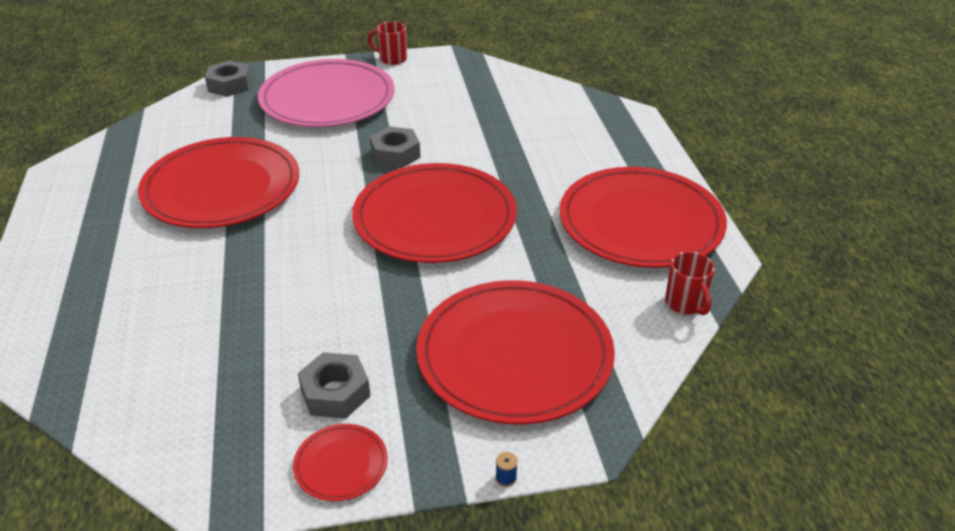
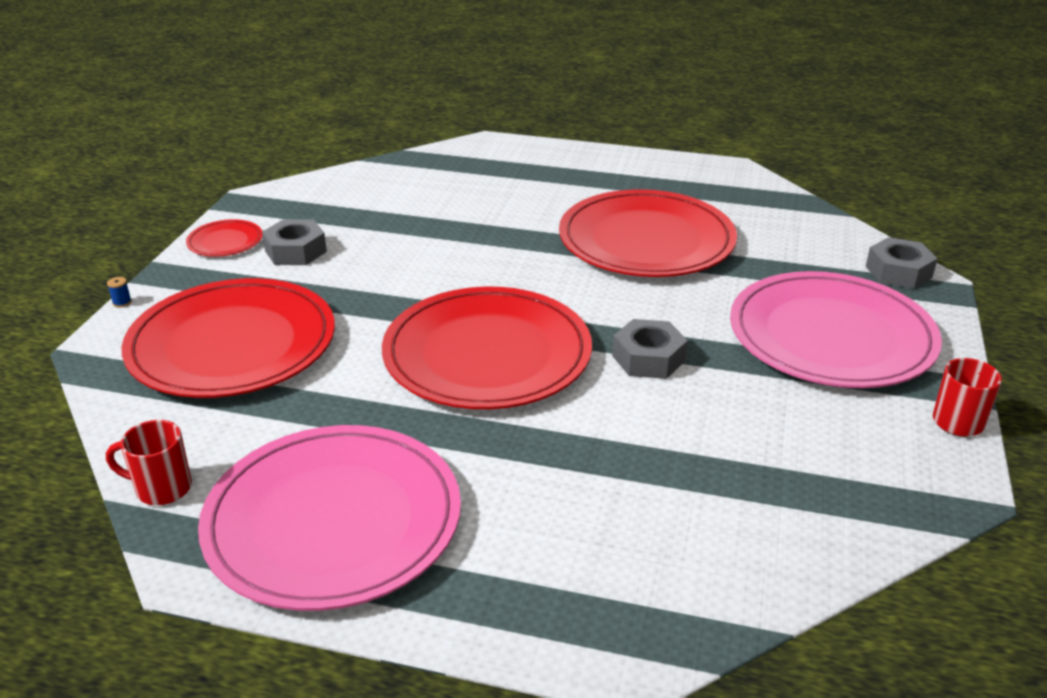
camera: 115 degrees right, 5 degrees down
red plate [560,167,727,268] -> pink plate [198,425,461,611]

